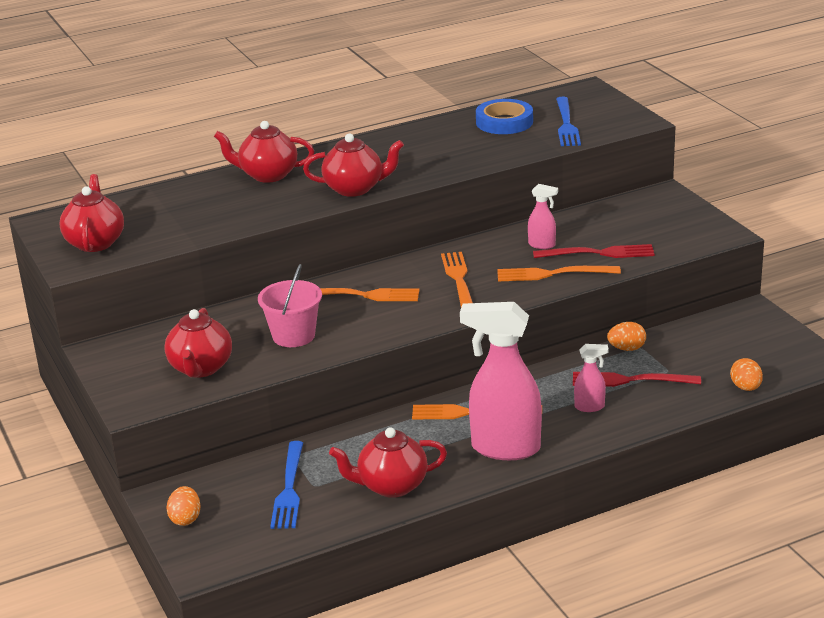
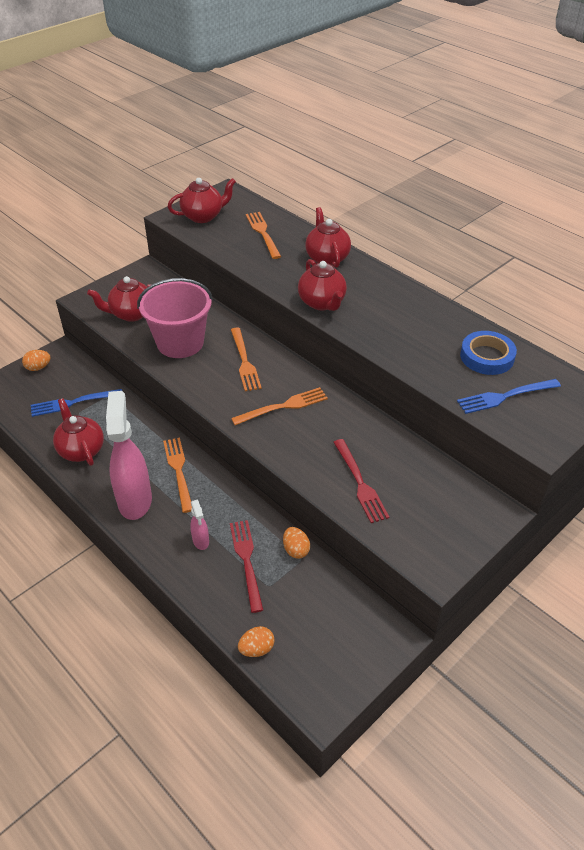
camera: 70 degrees right, 15 degrees up
pink bucket [258,264,322,347] -> pink bucket [137,278,213,358], size x1.54
orange fork [497,266,621,281] -> orange fork moved to [246,212,281,259]
pink spray bottle [528,184,558,249] -> none

